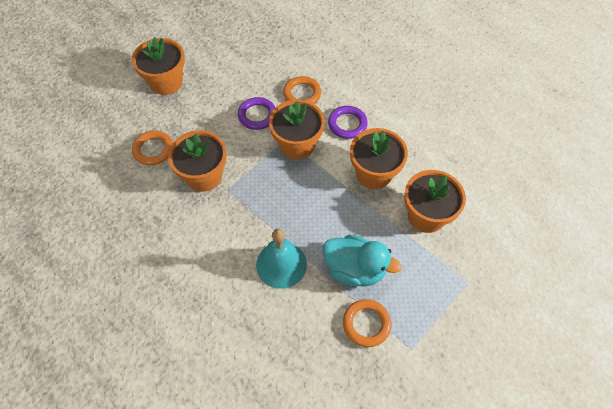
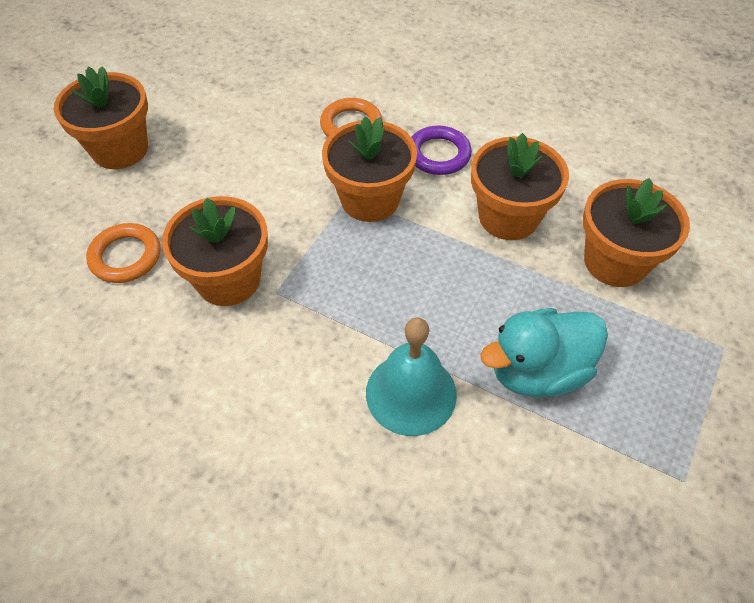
camera: 15 degrees left, 5 degrees down
purple ring [238,97,276,130] -> none
turquoise duck [323,235,402,286] -> turquoise duck turned 150 degrees clockwise [480,308,608,397]
orange ring [343,299,391,347] -> none

